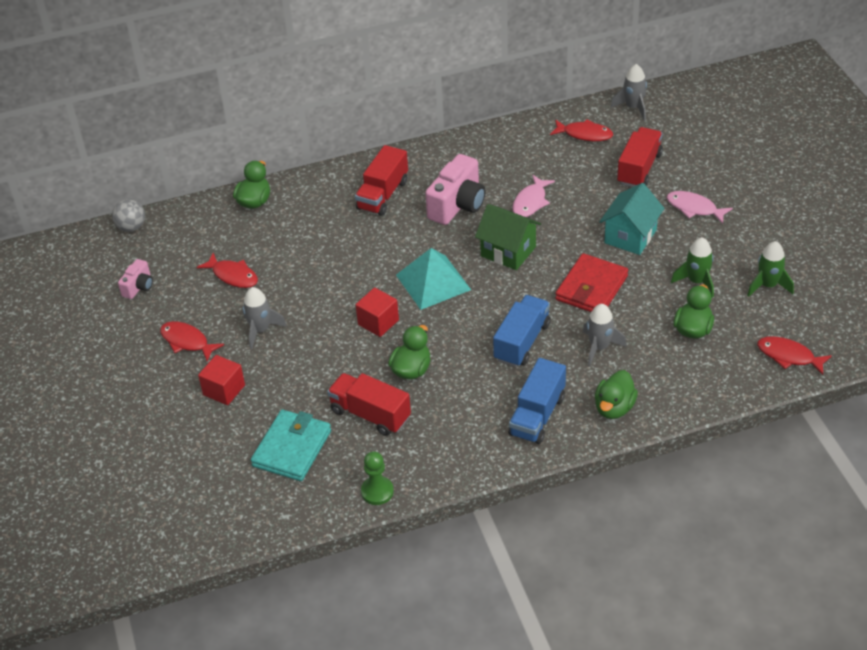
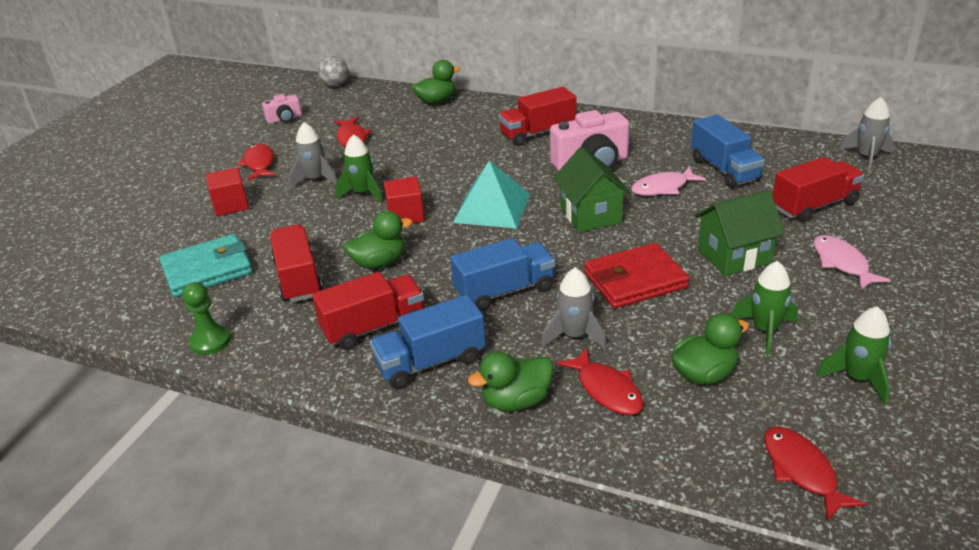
camera: 40 degrees right, 10 degrees down
red fish [550,119,613,141] -> red fish moved to [557,348,644,415]
turquoise house [600,183,665,255] -> green house [694,190,785,276]
none -> red truck [312,272,424,350]
none -> green rocket [335,134,383,203]
none -> blue truck [691,115,765,188]

